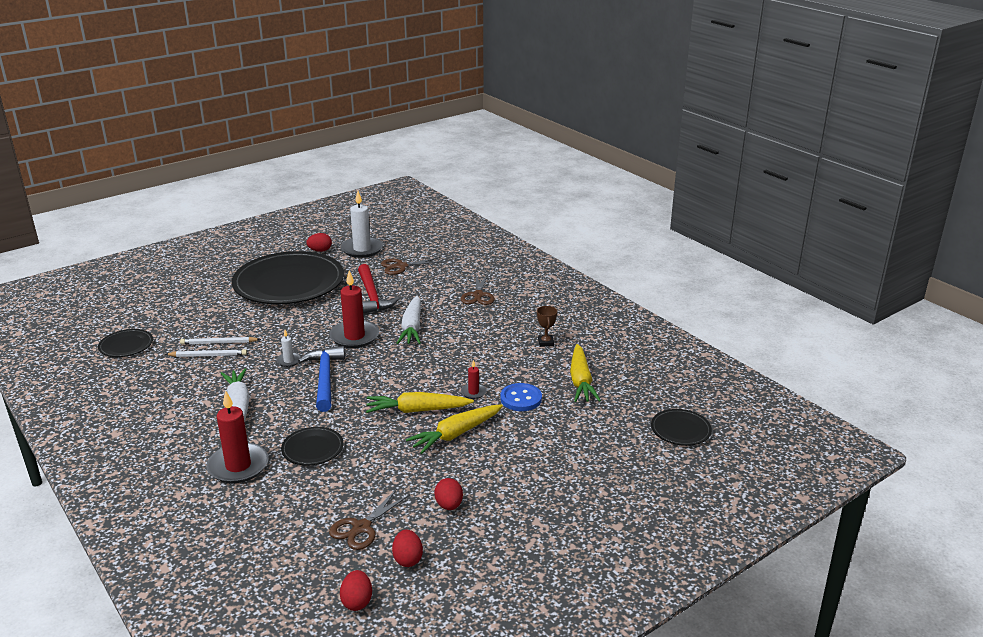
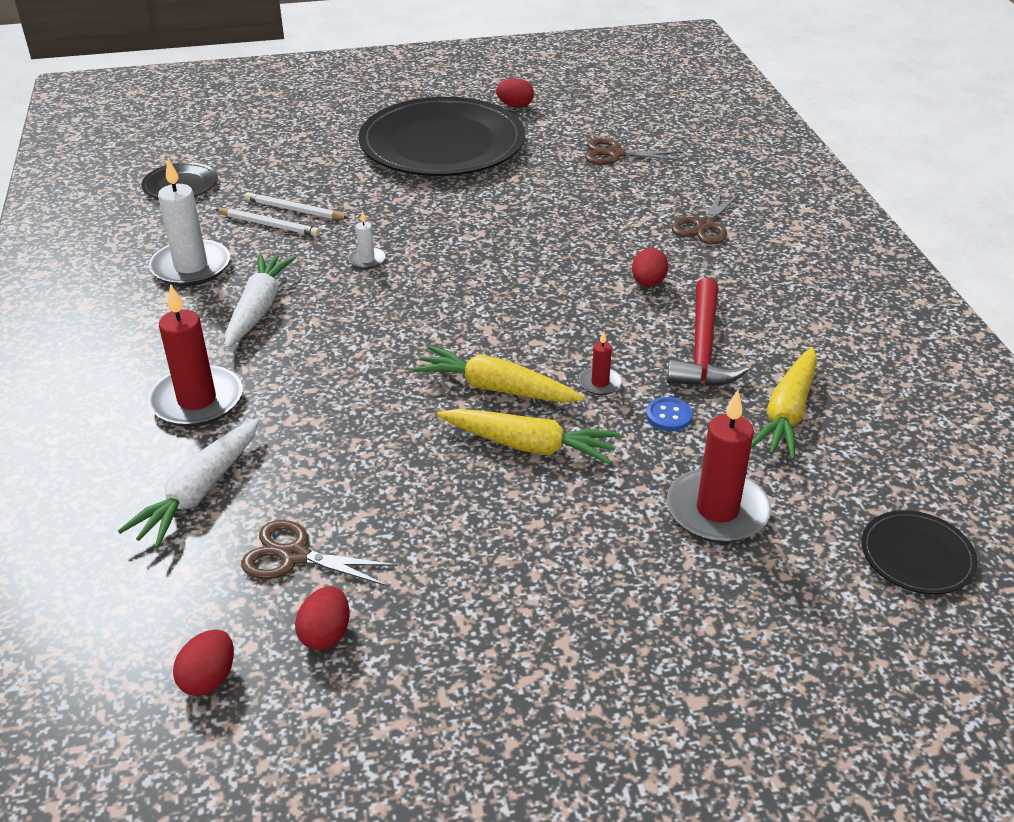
camera: 25 degrees right, 10 degrees up
black plate [281,427,344,466] -> none
blue hammer [298,346,345,412] -> none
red candle [329,270,379,348] -> red candle moved to [667,390,771,543]
brown scissors [329,489,410,550] -> brown scissors turned 45 degrees clockwise [241,520,398,586]
white candle [341,191,383,258] -> white candle moved to [149,158,230,287]
red hammer [358,264,399,314] -> red hammer moved to [667,278,749,386]
white carrot [397,296,421,344] -> white carrot moved to [118,418,260,548]
yellow carrot [406,404,503,454] -> yellow carrot turned 150 degrees counterclockwise [437,409,620,465]
red egg [434,478,463,510] -> red egg moved to [632,248,668,287]
blue button [500,383,542,411] -> blue button [646,397,692,431], size x0.64
brown trophy [537,306,557,347] -> none

